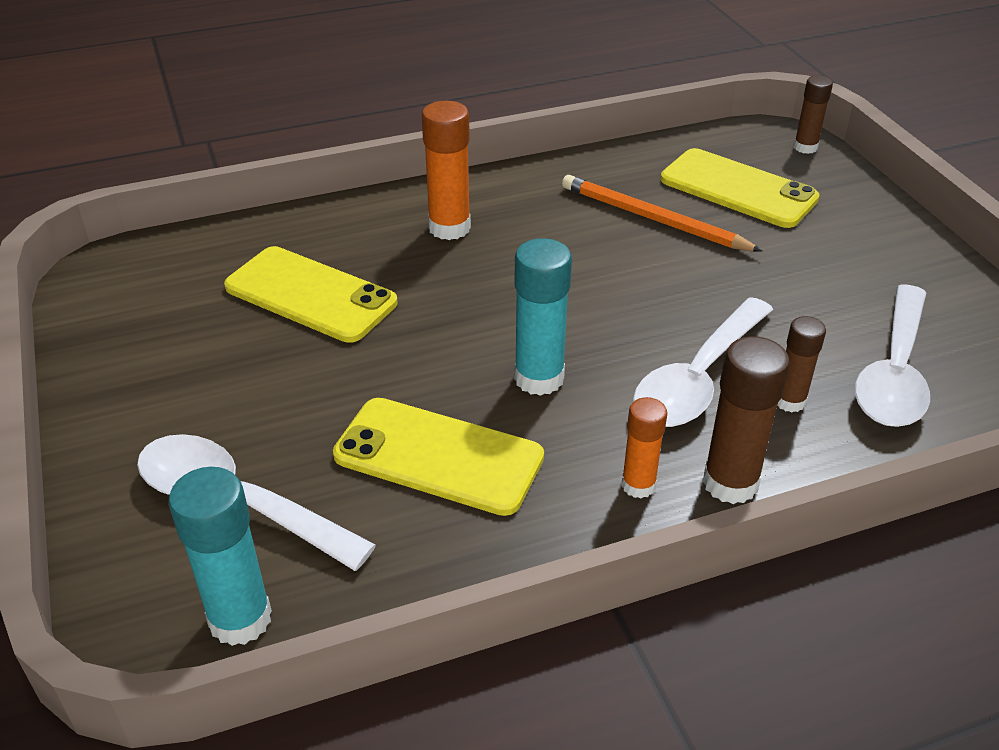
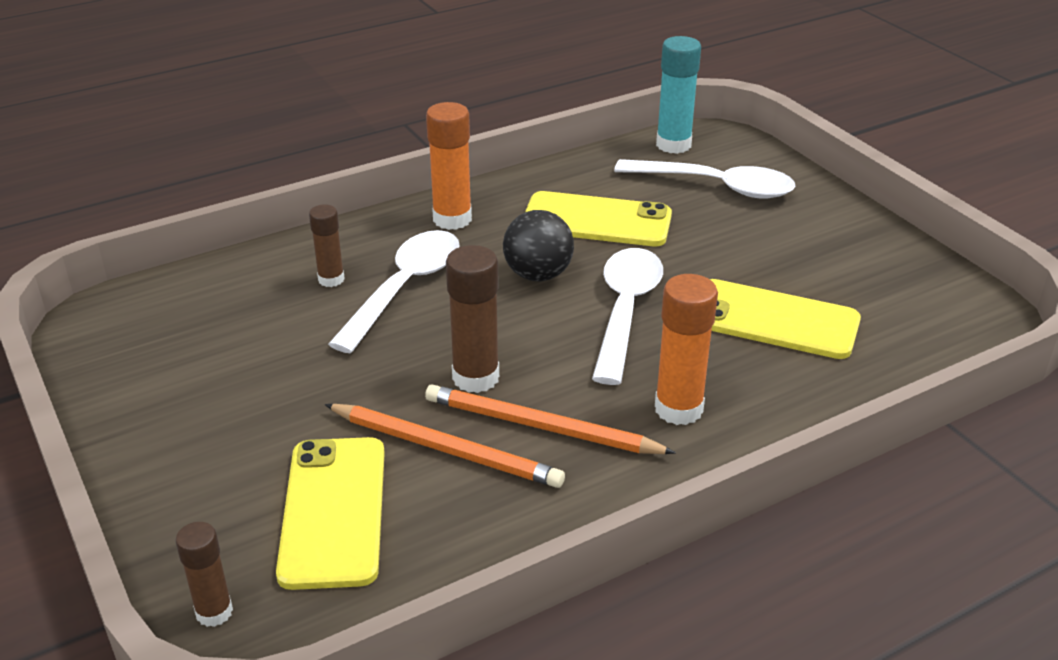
camera: 170 degrees right, 5 degrees down
turquoise glue stick [514,238,572,396] -> black ball [503,210,574,281]
orange glue stick [621,397,667,498] -> orange glue stick [426,102,472,230], size x1.61
yellow phone [660,148,820,228] -> yellow phone turned 60 degrees clockwise [276,437,385,590]
brown glue stick [703,336,790,504] -> brown glue stick moved to [446,245,499,393]
white spoon [855,285,930,427] -> white spoon moved to [592,248,663,385]
none -> orange pencil [425,384,676,454]

